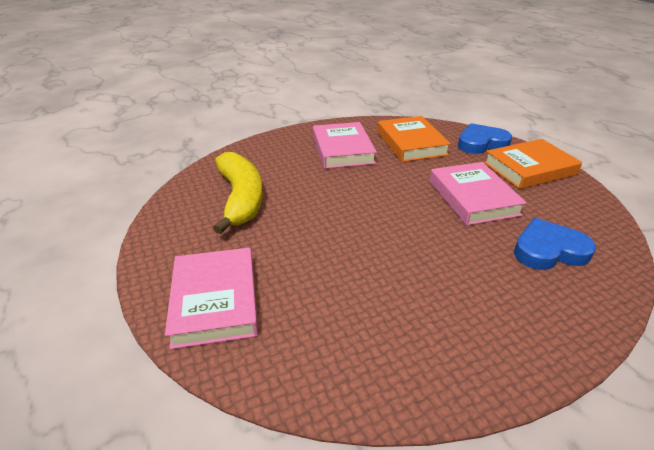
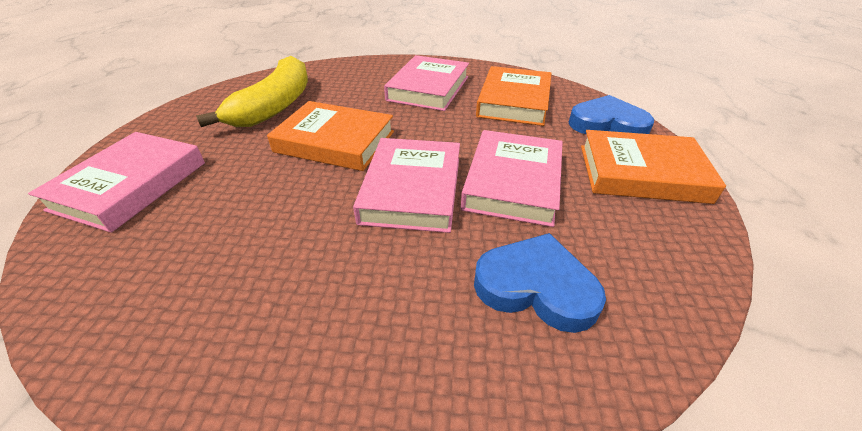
camera: 30 degrees right, 5 degrees up
none -> orange book [267,101,394,171]
none -> pink book [353,138,460,233]

